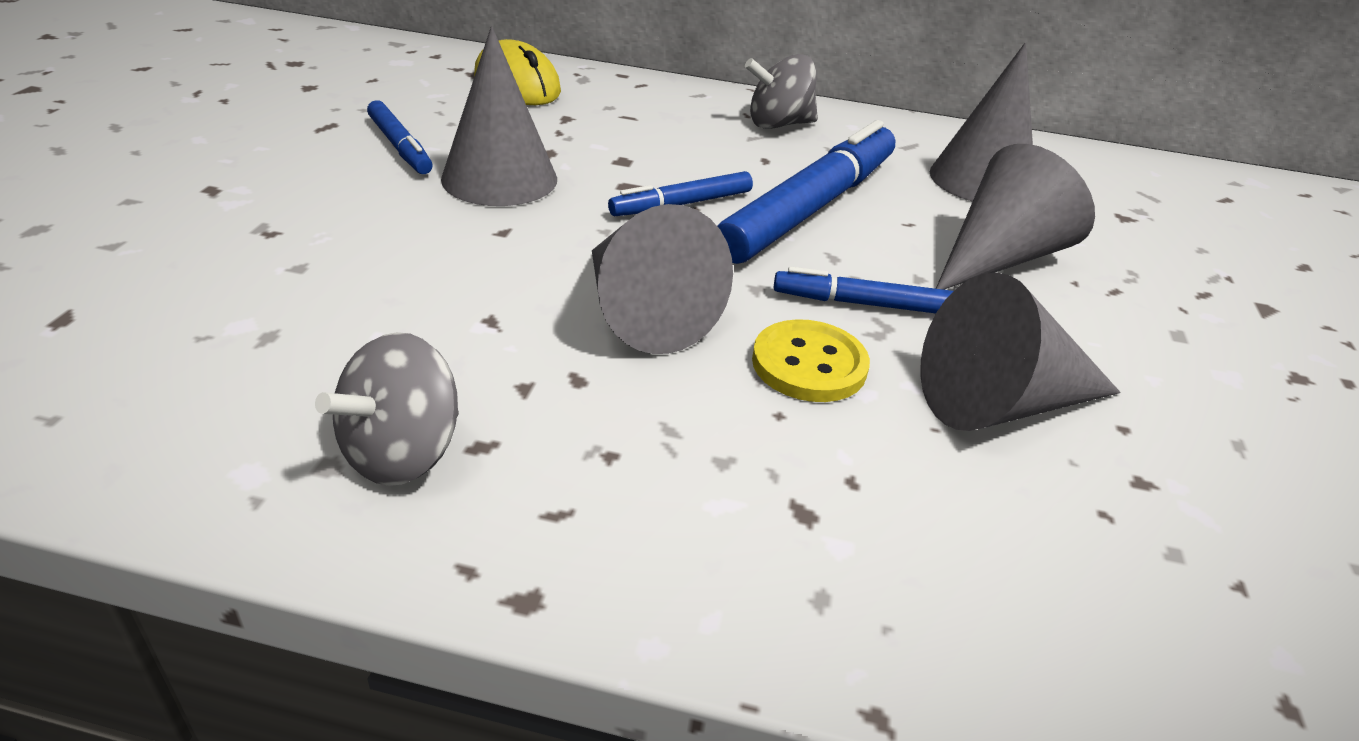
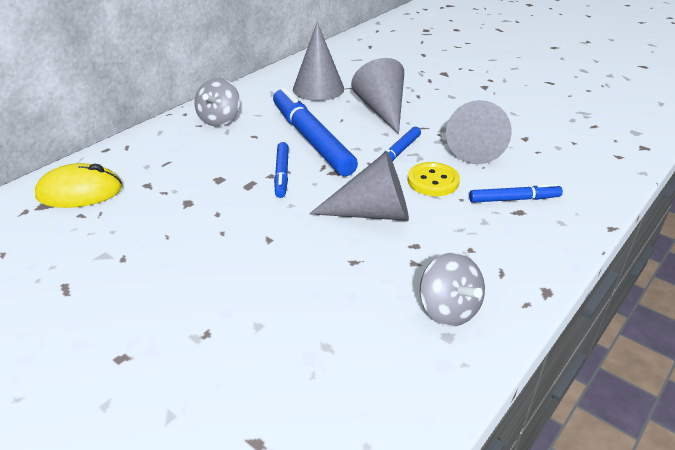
camera: 60 degrees left, 0 degrees up
blue marker [367,100,433,174] -> blue marker moved to [469,184,563,203]
grey cone [441,26,557,206] -> none

